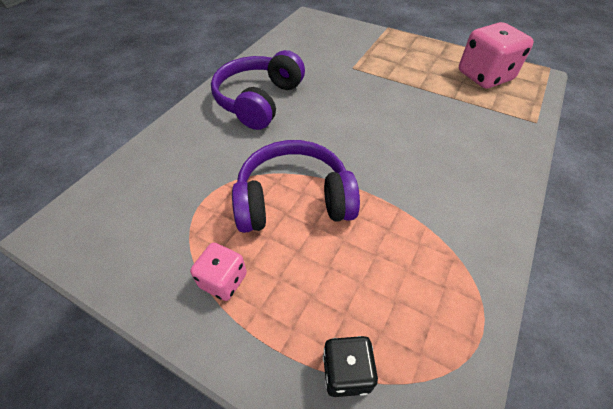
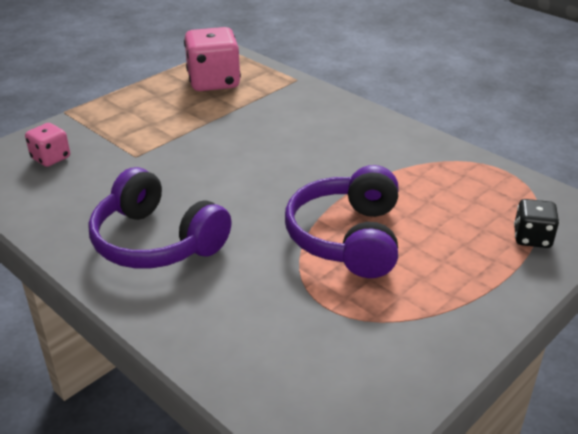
camera: 75 degrees left, 15 degrees down
pink dice [190,243,247,301] -> pink dice moved to [25,123,70,167]

